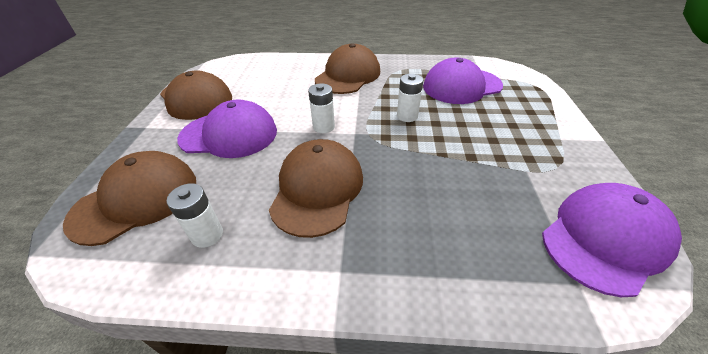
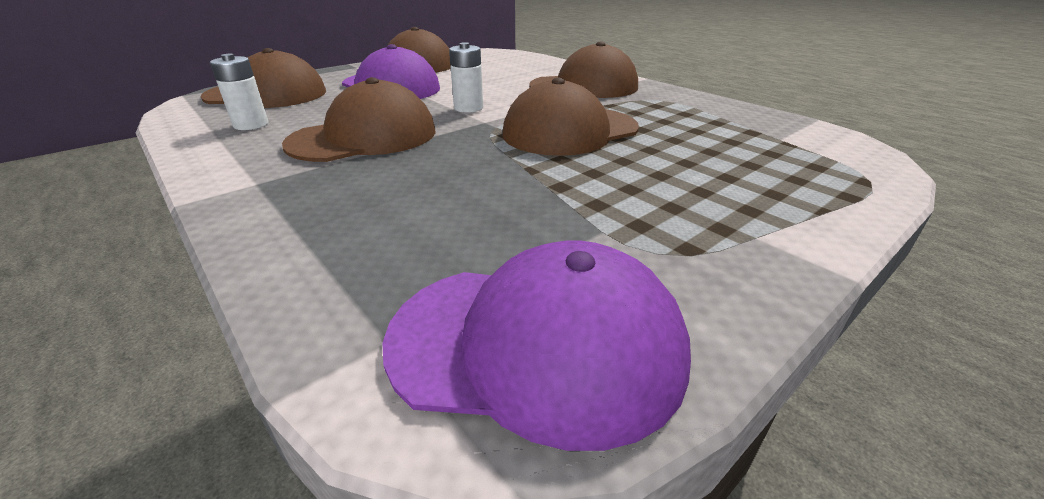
camera: 45 degrees right, 10 degrees down
white battery [397,74,423,122] -> brown cap [502,78,639,156]
purple cap [423,58,503,104] -> none

